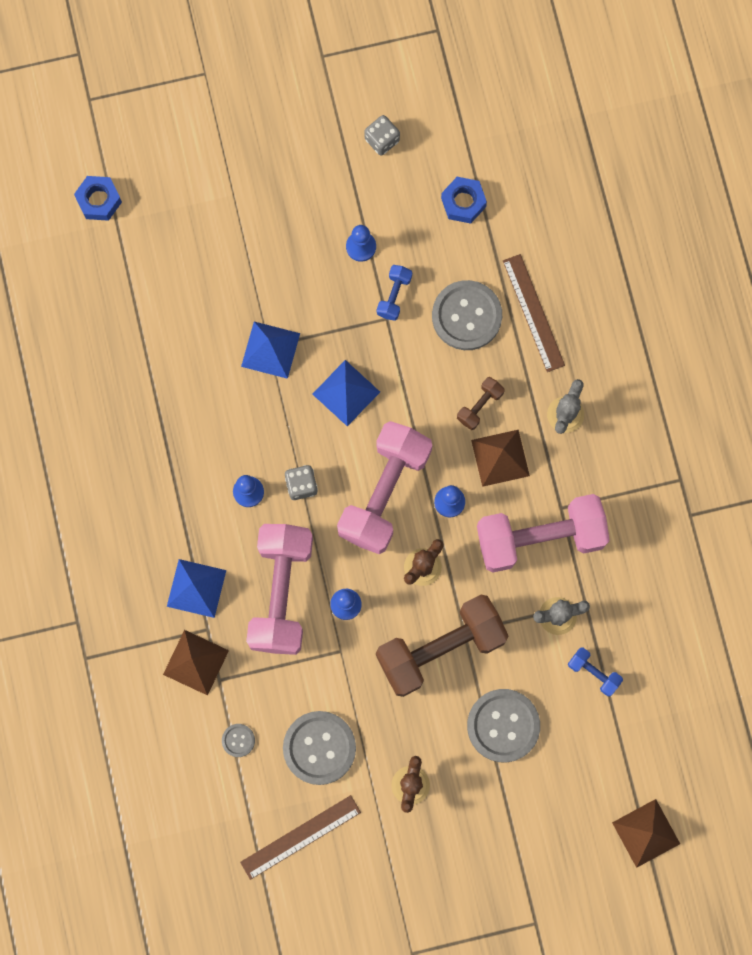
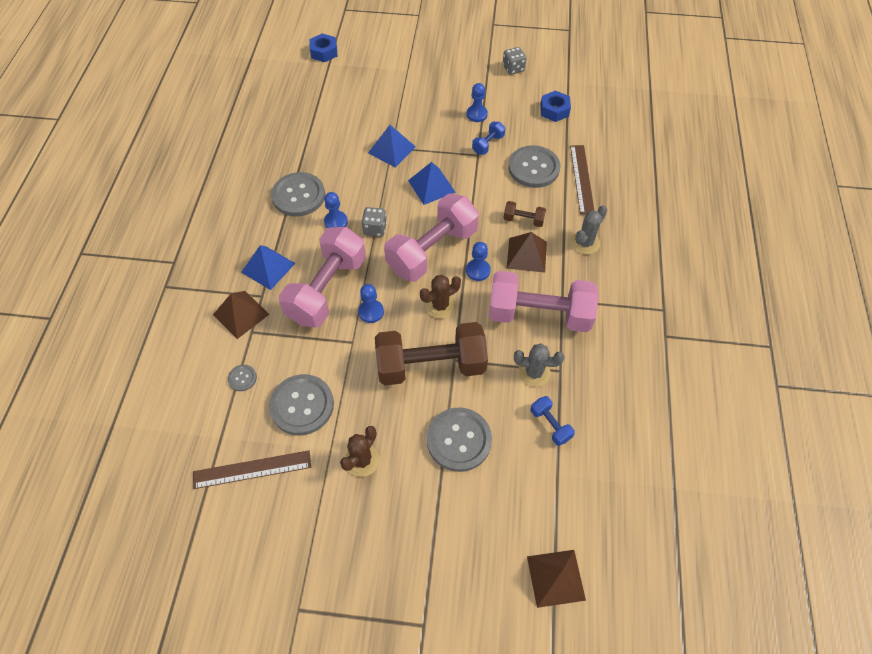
camera: 20 degrees right, 20 degrees down
brown dumbbell [457,377,505,430] -> brown dumbbell turned 45 degrees clockwise [503,201,546,227]
none -> grey button [271,172,325,217]

